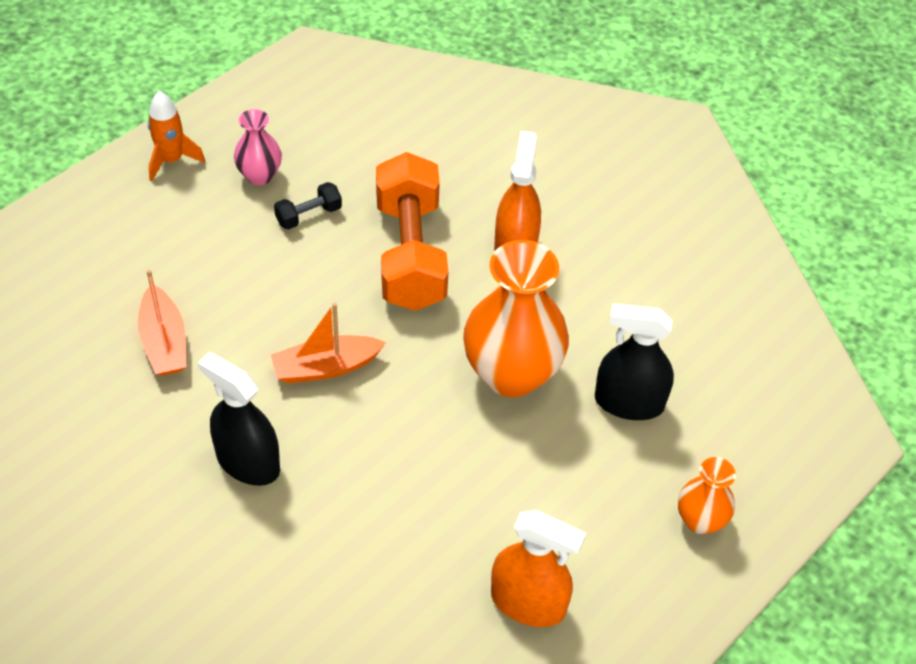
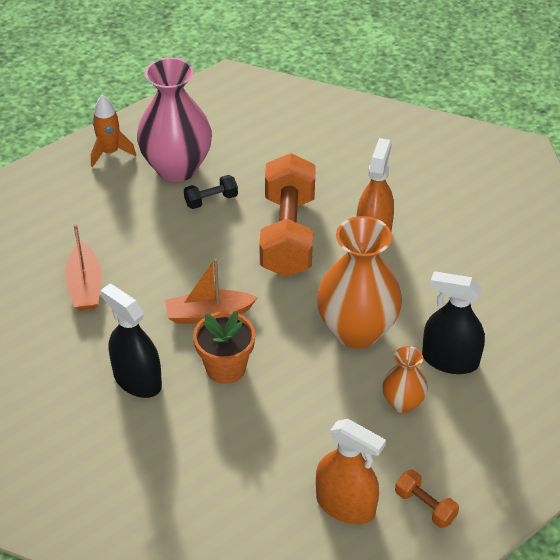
camera: 10 degrees right, 5 degrees down
pink vase [234,109,282,185] -> pink vase [137,57,212,182], size x1.96
orange vase [678,457,736,534] -> orange vase moved to [382,346,428,413]
none -> orange flower pot [193,311,255,384]
none -> orange dumbbell [395,470,459,528]

